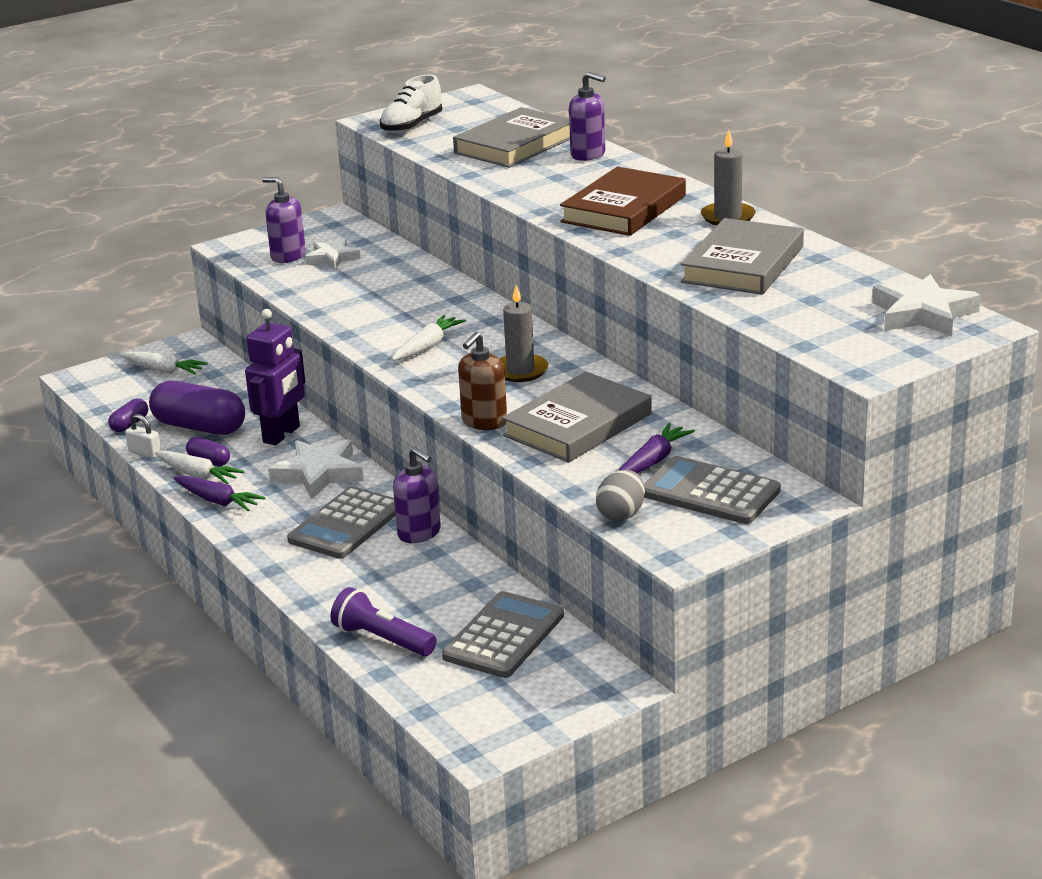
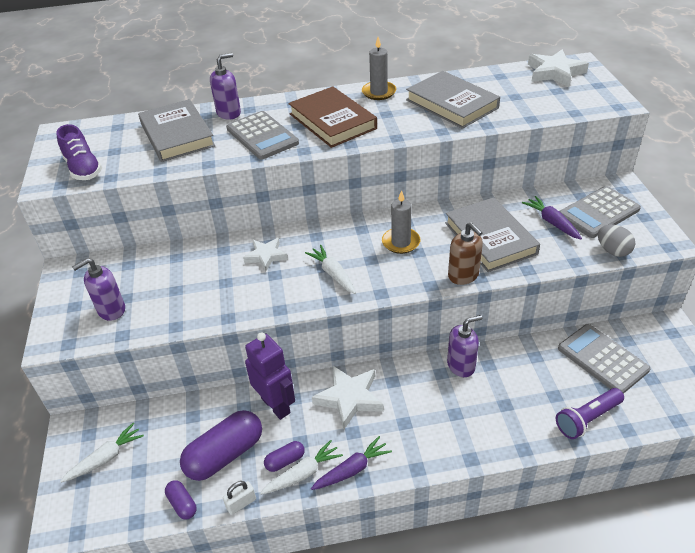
camera: 65 degrees left, 15 degrees up
grey calculator [287,486,396,559] -> grey calculator moved to [226,111,299,160]
white star [305,239,361,270] -> white star moved to [243,238,288,272]
white shoe [380,75,442,133] -> purple shoe [56,124,102,180]

